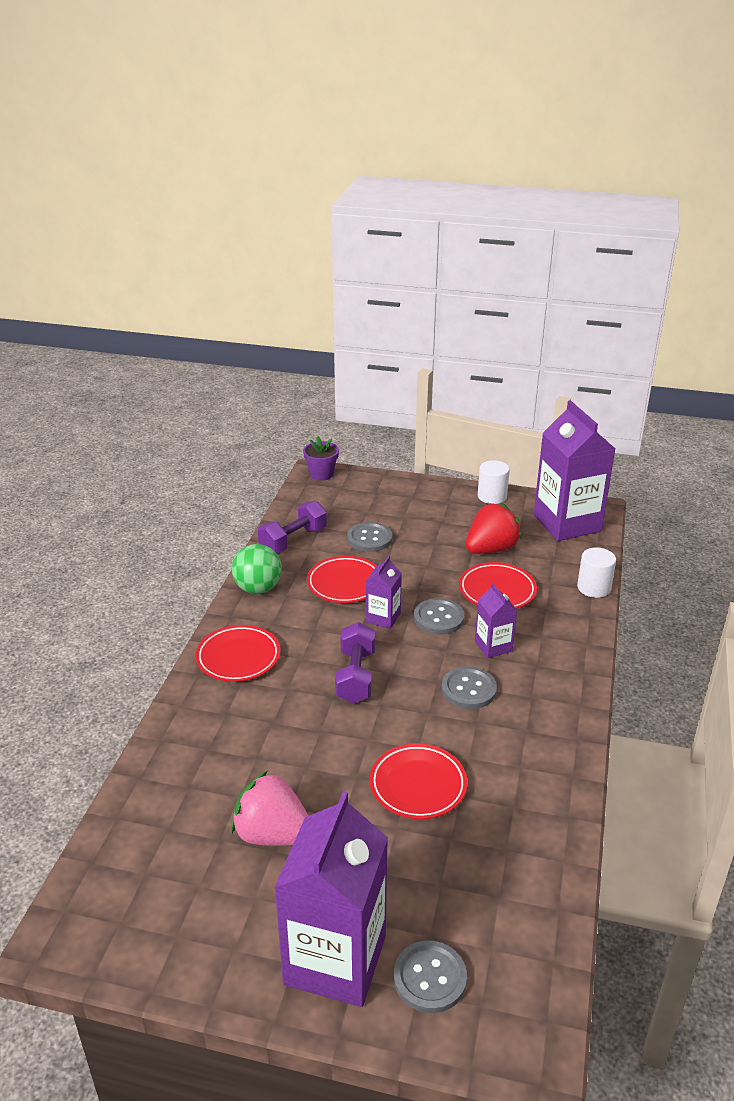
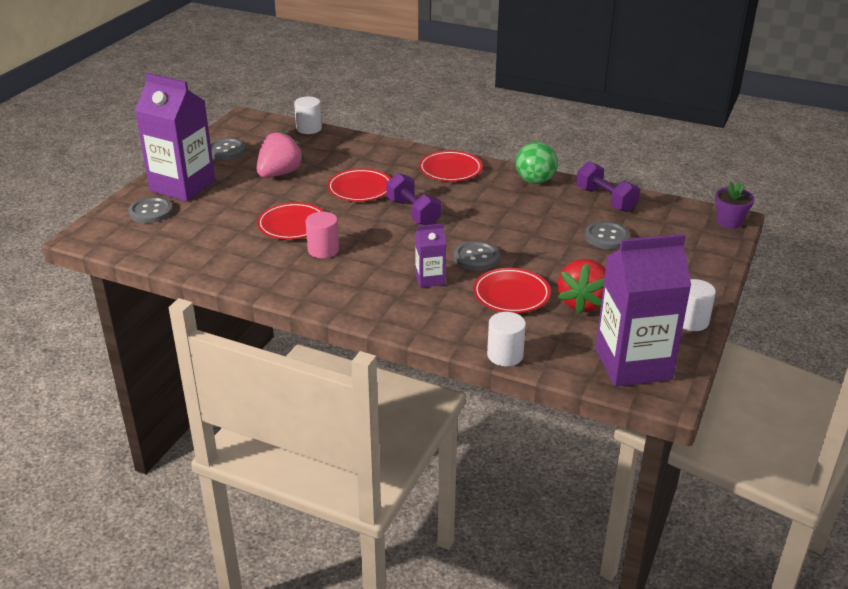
camera: 100 degrees right, 0 degrees up
red plate [307,556,377,603] -> red plate moved to [327,168,391,202]
purple dumbbell [335,622,375,703] -> purple dumbbell turned 45 degrees clockwise [386,173,441,225]
purple carton [365,556,402,629] -> none
grey button [442,666,497,709] -> grey button moved to [210,138,246,160]
red strawberry [466,503,522,554] -> red strawberry turned 45 degrees clockwise [558,259,606,314]
none -> white cylinder [294,97,322,134]
none -> pink cylinder [306,212,339,258]

